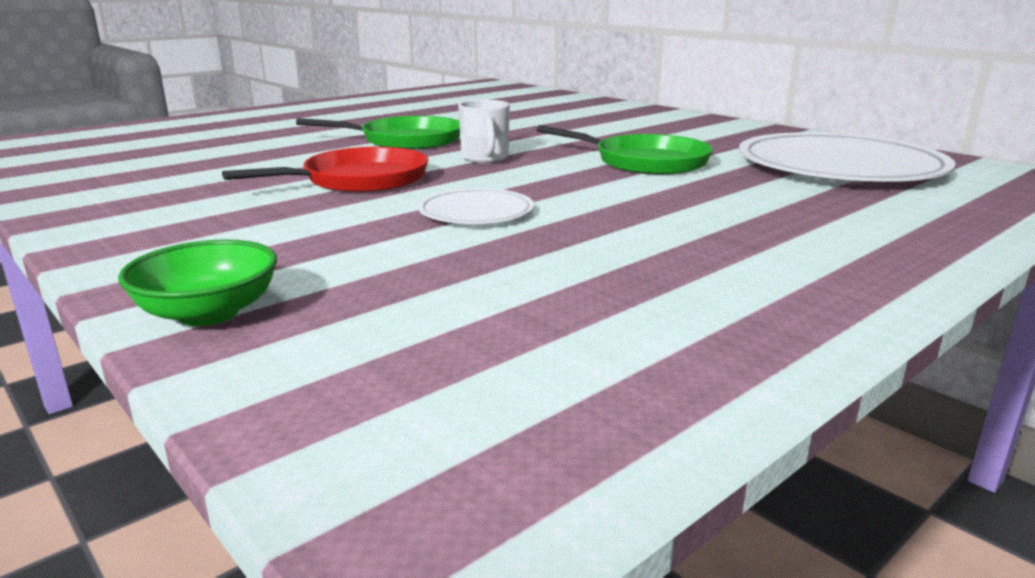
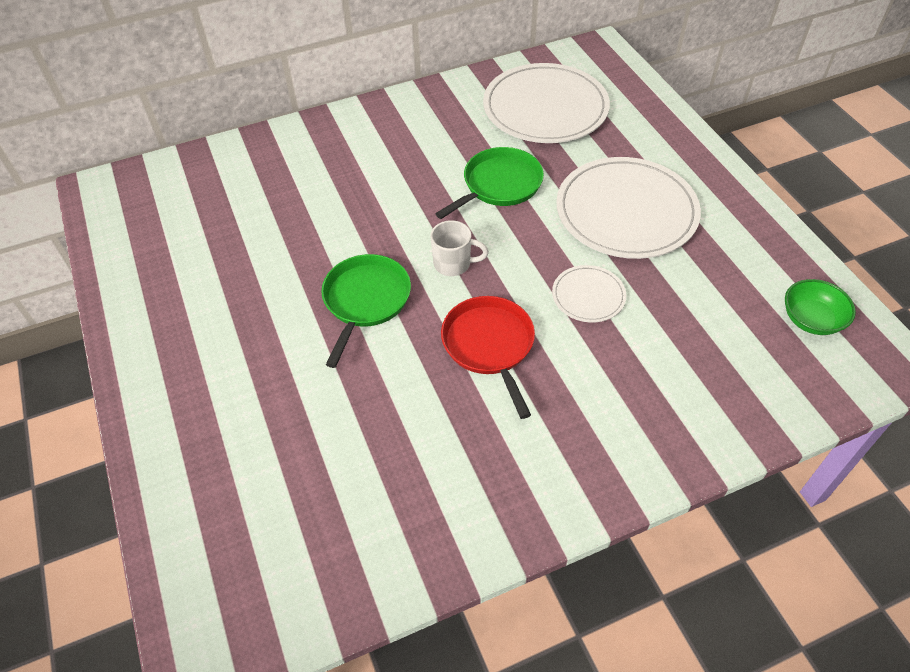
camera: 70 degrees left, 30 degrees up
green bowl [118,239,277,326] -> green bowl moved to [785,279,856,335]
none -> white plate [556,157,701,259]

